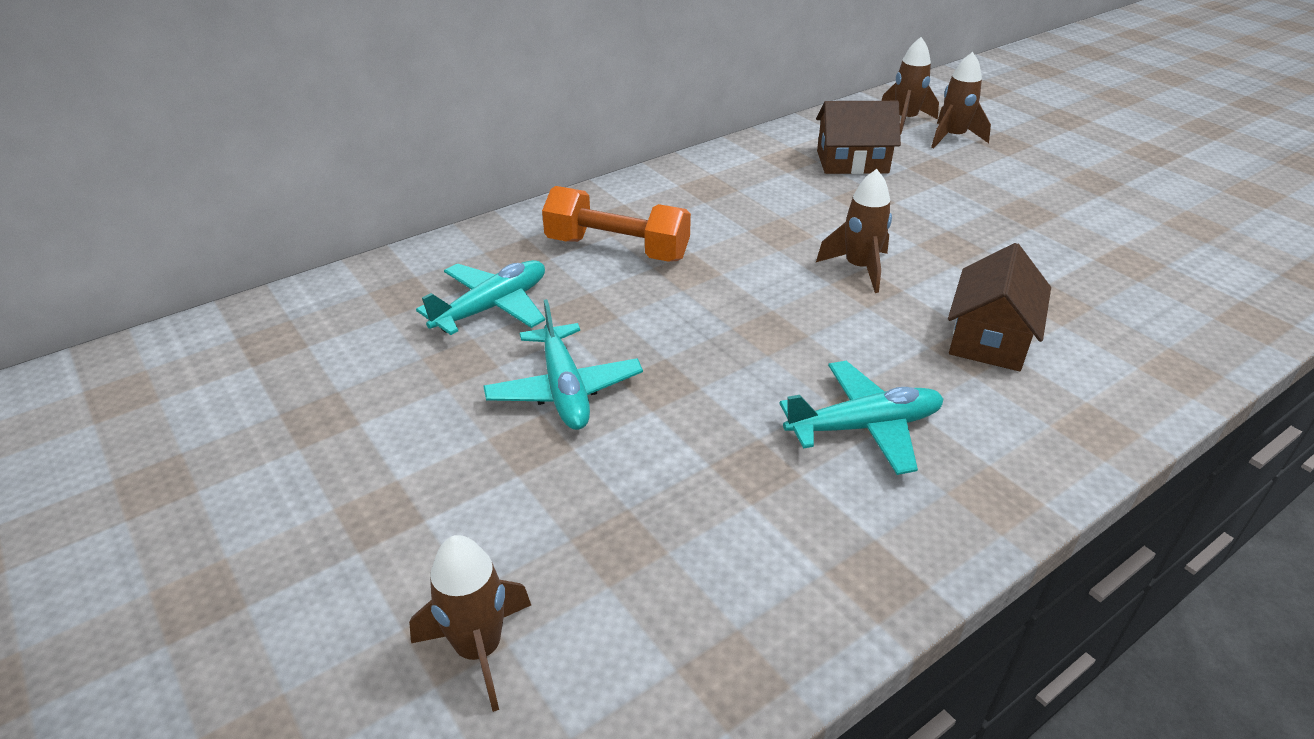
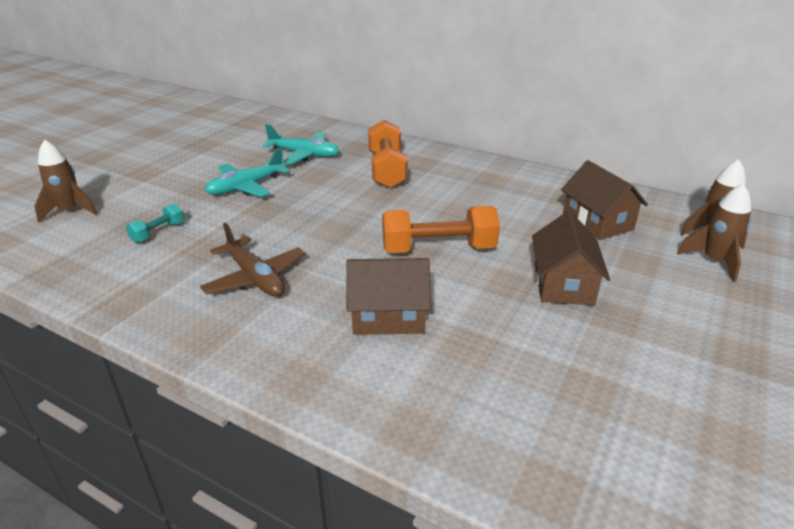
camera: 65 degrees right, 5 degrees down
turquoise plane [779,361,944,475] -> brown plane [200,223,306,297]
brown rocket [816,169,892,293] -> orange dumbbell [382,206,500,253]
none -> turquoise dumbbell [126,203,184,243]
none -> brown house [532,211,610,305]

